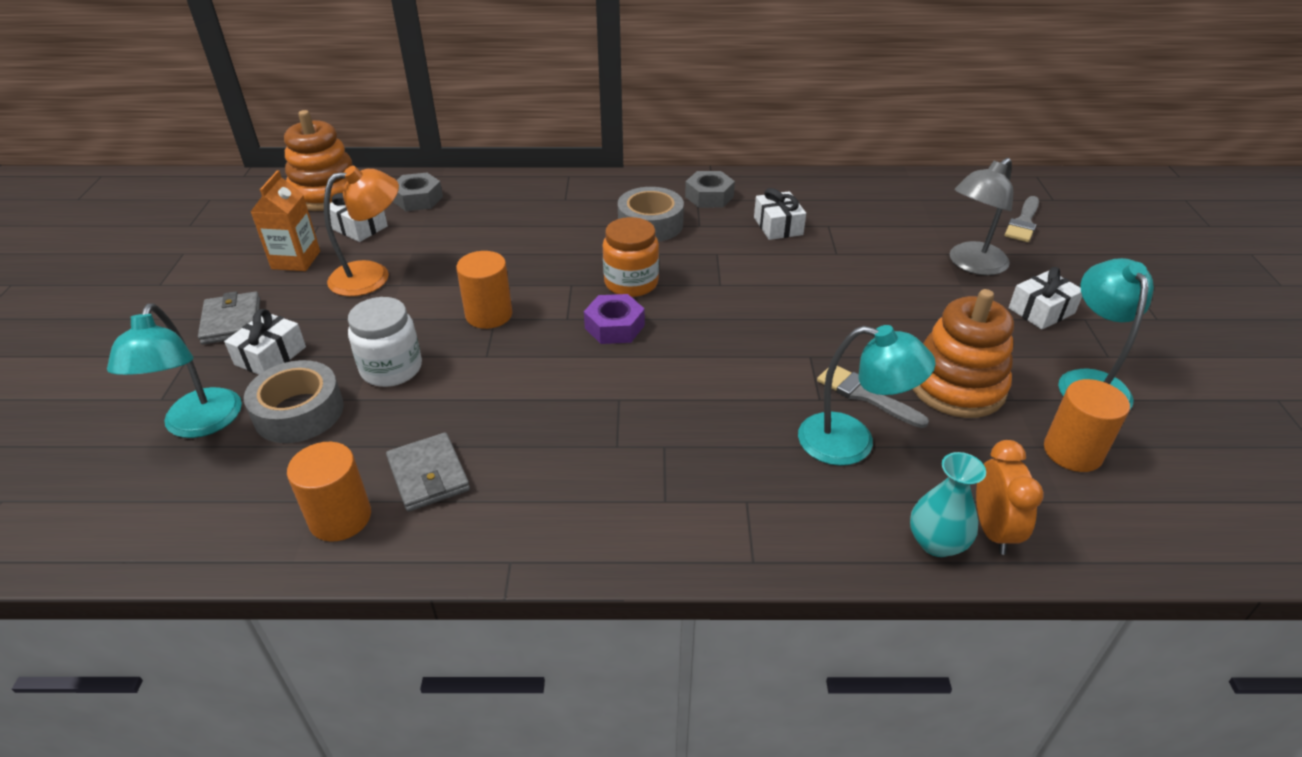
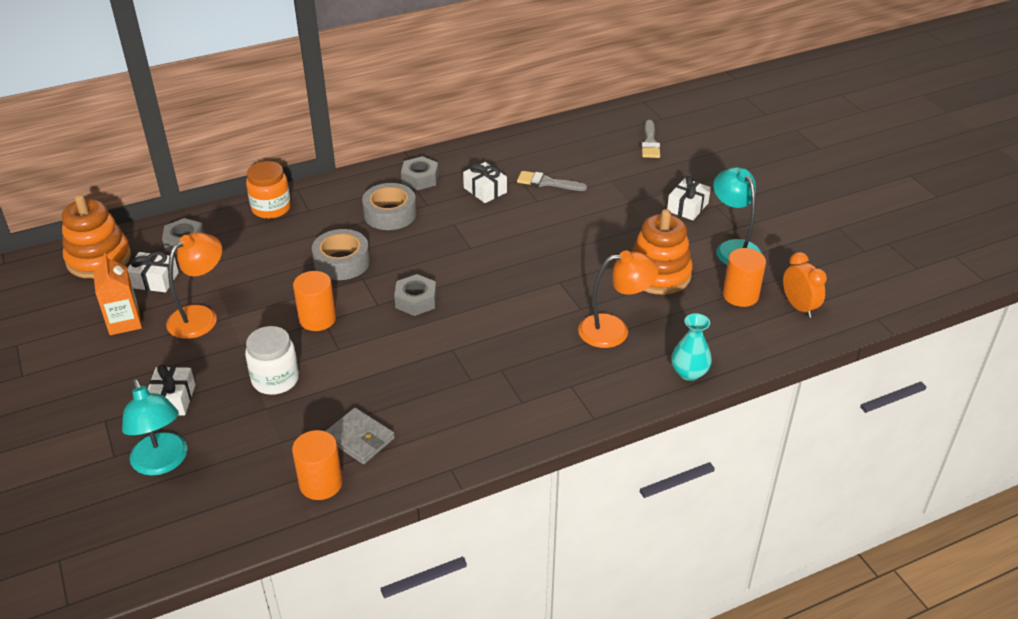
camera: 25 degrees left, 0 degrees up
grey wallet [198,291,260,345] -> none
grey tape [244,360,344,443] -> grey tape moved to [312,229,370,280]
purple nut [584,294,645,344] -> grey nut [394,274,436,316]
orange jar [603,217,659,297] -> orange jar moved to [246,161,291,219]
turquoise lamp [798,325,936,466] -> orange lamp [578,250,659,348]
grey brush [817,366,929,428] -> grey brush moved to [517,171,587,191]
grey lamp [950,158,1013,275] -> none
orange clock [976,440,1044,555] -> orange clock moved to [783,252,827,318]

